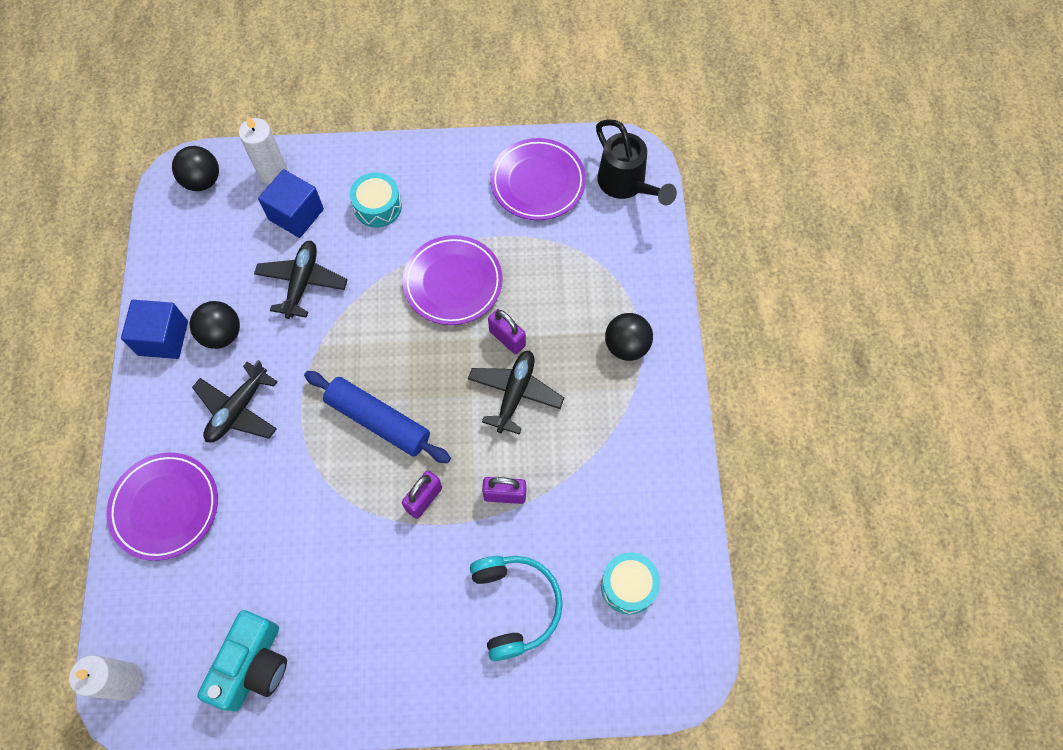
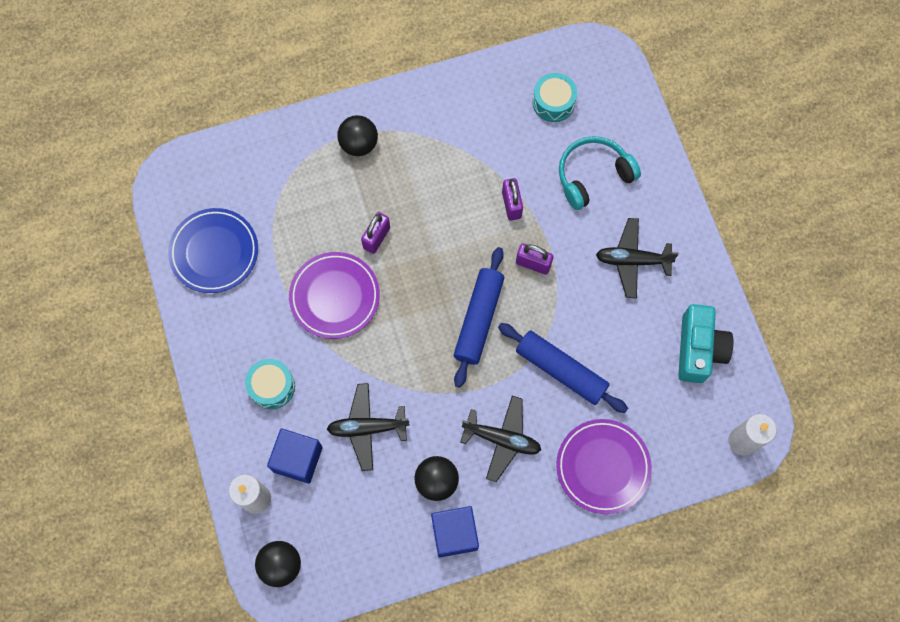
camera: 105 degrees left, 5 degrees up
turquoise camera [197,610,287,712] -> turquoise camera turned 90 degrees clockwise [678,304,733,383]
black plane [468,350,564,435] -> black plane moved to [596,218,679,298]
purple plate [490,138,586,220] -> blue plate [168,208,258,293]
black watering can [596,119,677,206] -> none
none -> blue rolling pin [498,323,628,413]

